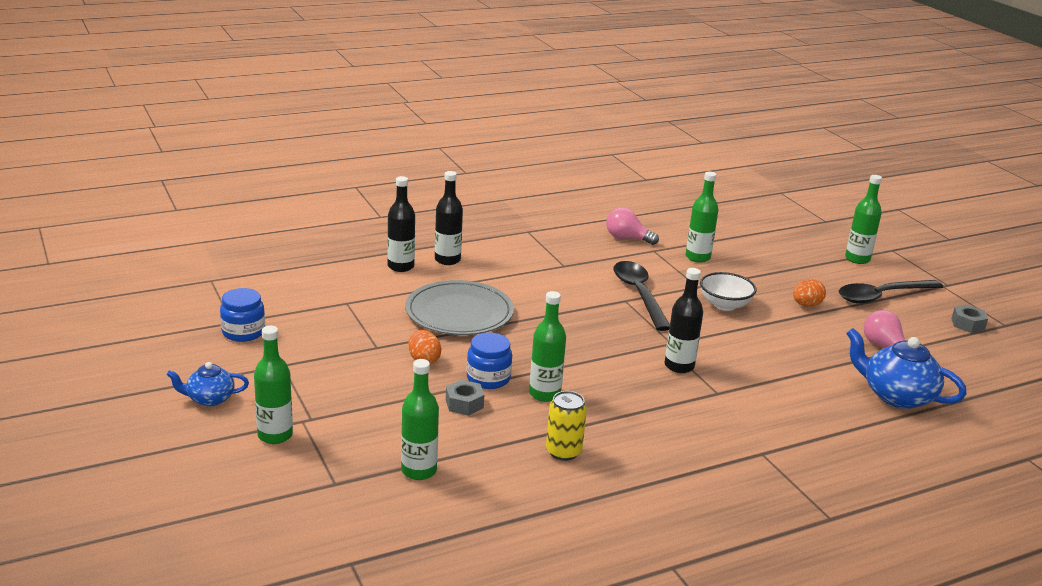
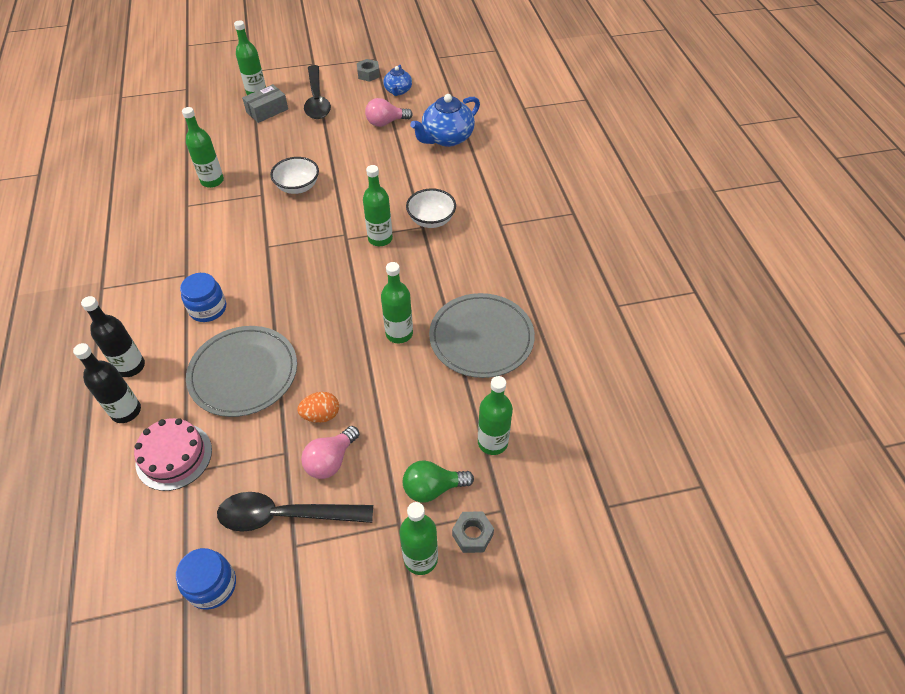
camera: 75 degrees left, 25 degrees up
blue teapot [166,362,249,406] -> blue teapot moved to [383,65,412,96]
grey nut [446,380,484,416] -> grey nut moved to [452,512,494,553]
blue jar [467,333,512,389] -> blue jar moved to [180,273,226,322]
yellow can [546,391,587,461] -> grey plate [429,293,535,378]
pink light bulb [606,207,659,245] -> pink light bulb moved to [301,426,359,479]
black spoon [613,261,670,331] -> black spoon moved to [217,492,373,532]
black bottle [665,268,703,373] -> green bottle [363,165,393,246]
orange egg [793,279,826,307] -> none
none -> pink cake [134,418,212,491]
none -> grey box [242,84,288,123]
none -> green light bulb [403,460,474,503]
none -> white bowl [406,188,456,228]

